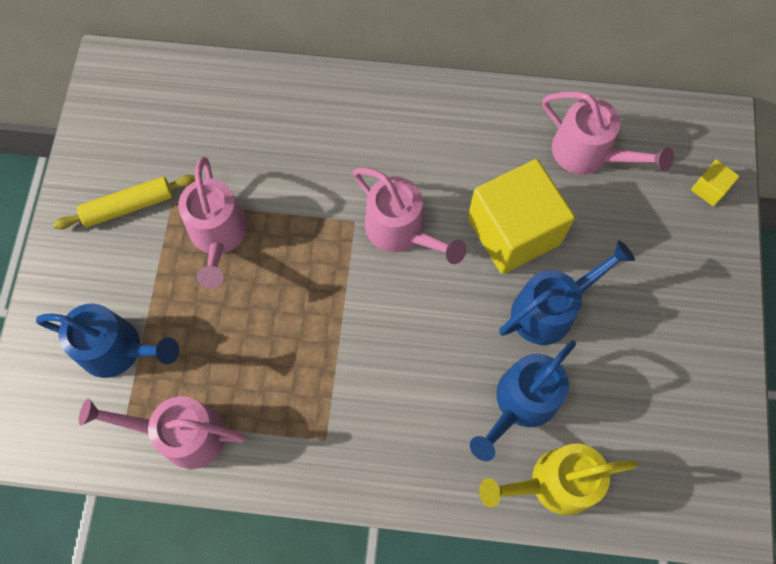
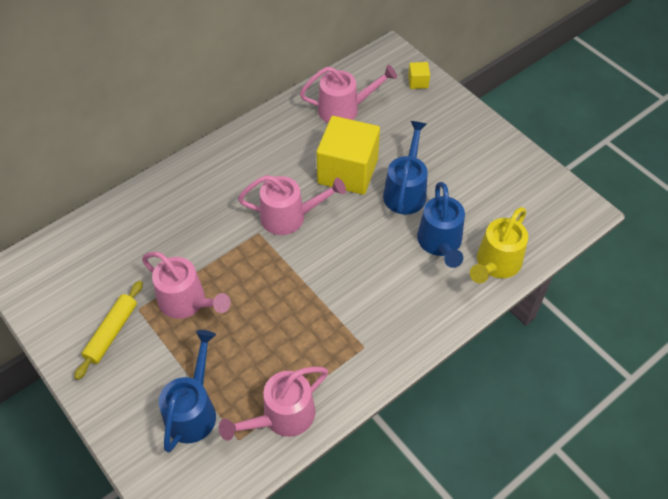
camera: 45 degrees left, 15 degrees down
blue watering can [36,303,179,378] -> blue watering can turned 45 degrees counterclockwise [159,330,216,452]

